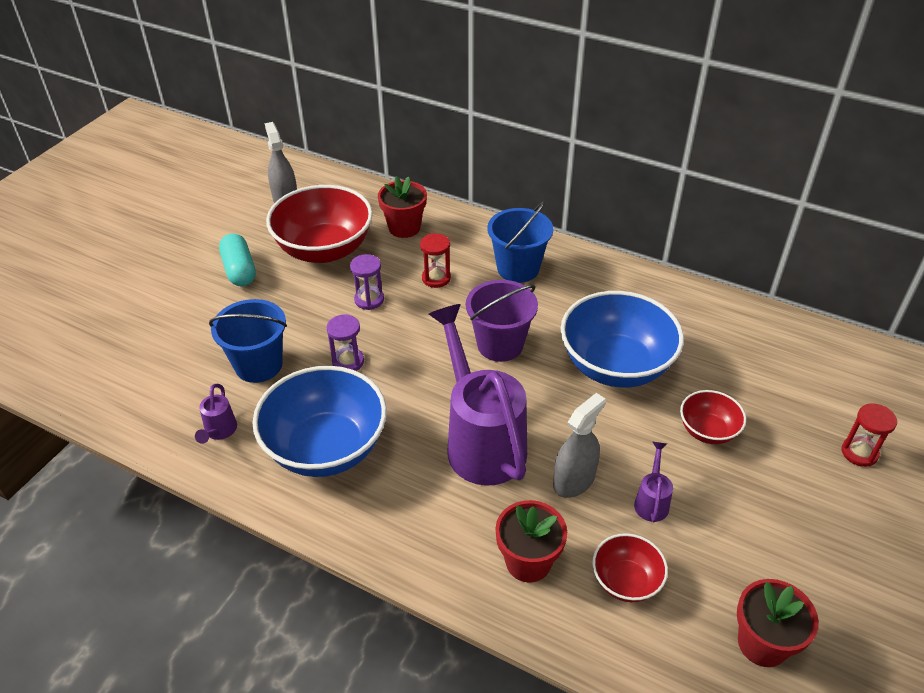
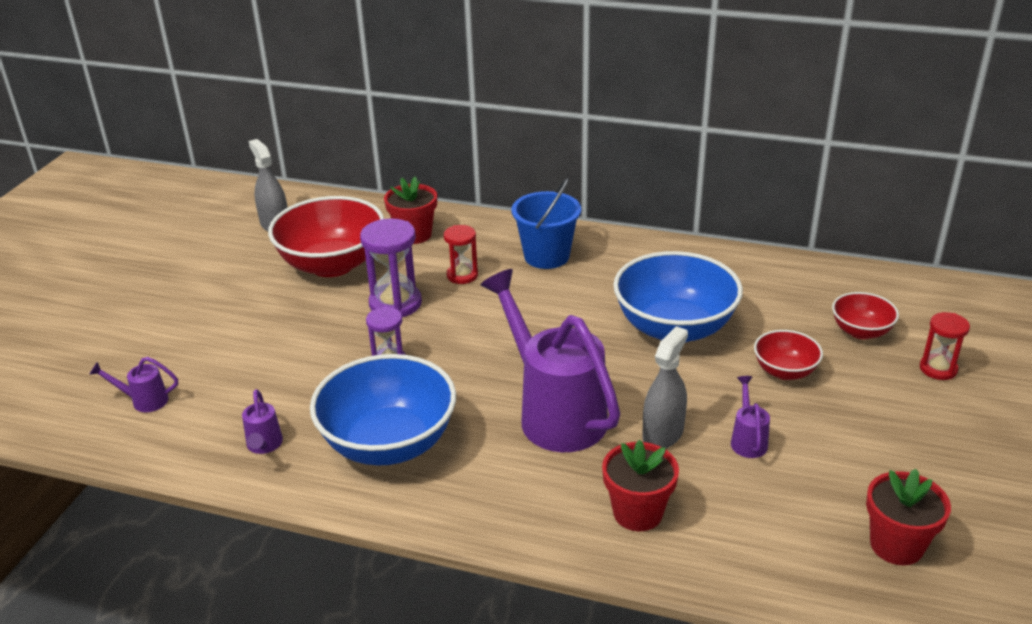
camera: 10 degrees left, 10 degrees down
blue bucket [209,299,287,383] -> none
turquoise capsule [219,233,256,287] -> none
purple hourglass [350,254,384,310] -> purple hourglass [360,218,422,317], size x1.62
purple bucket [466,280,538,362] -> none
red bowl [592,533,668,602] -> red bowl moved to [832,292,899,339]
none -> purple watering can [89,357,178,412]

